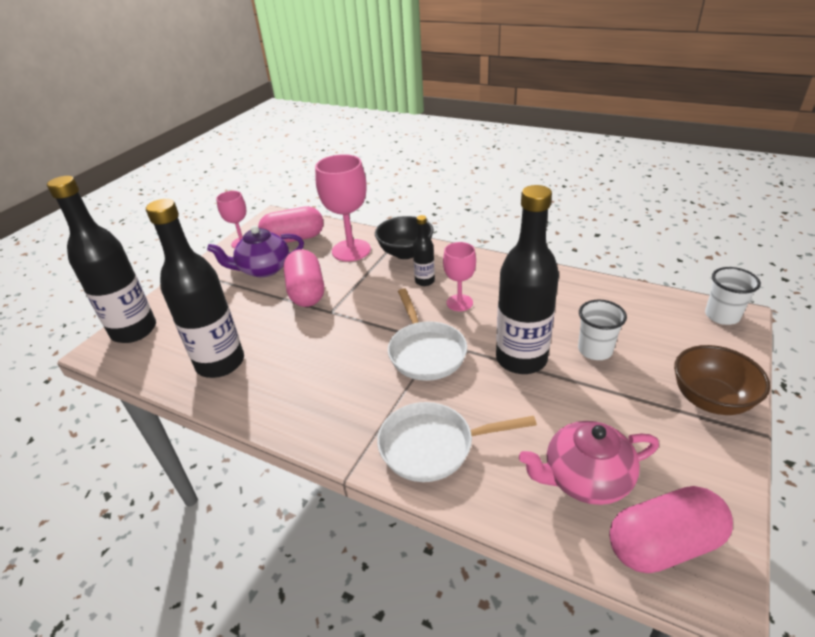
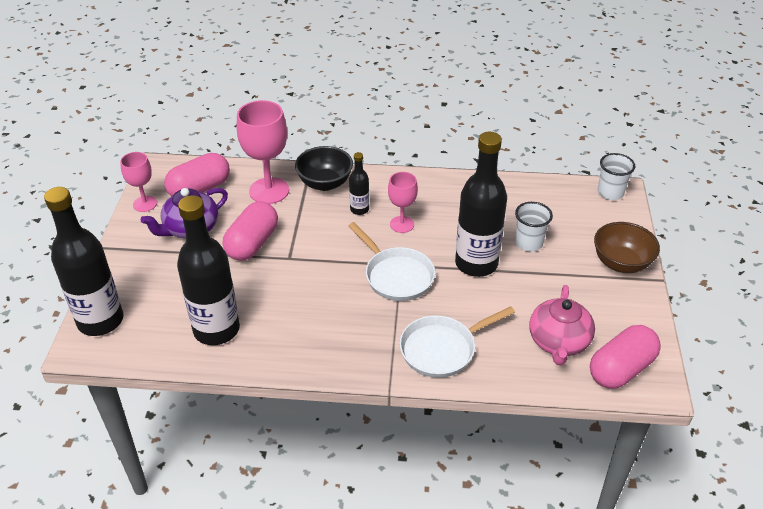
camera: 25 degrees left, 5 degrees up
pink capsule [284,249,324,307] -> pink capsule turned 60 degrees clockwise [223,201,278,261]
pink teapot [519,421,659,505] -> pink teapot turned 45 degrees counterclockwise [529,285,595,365]

